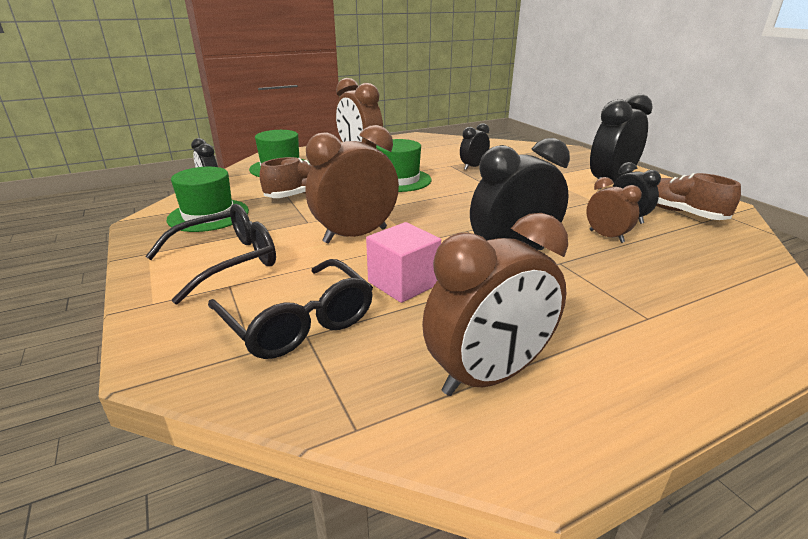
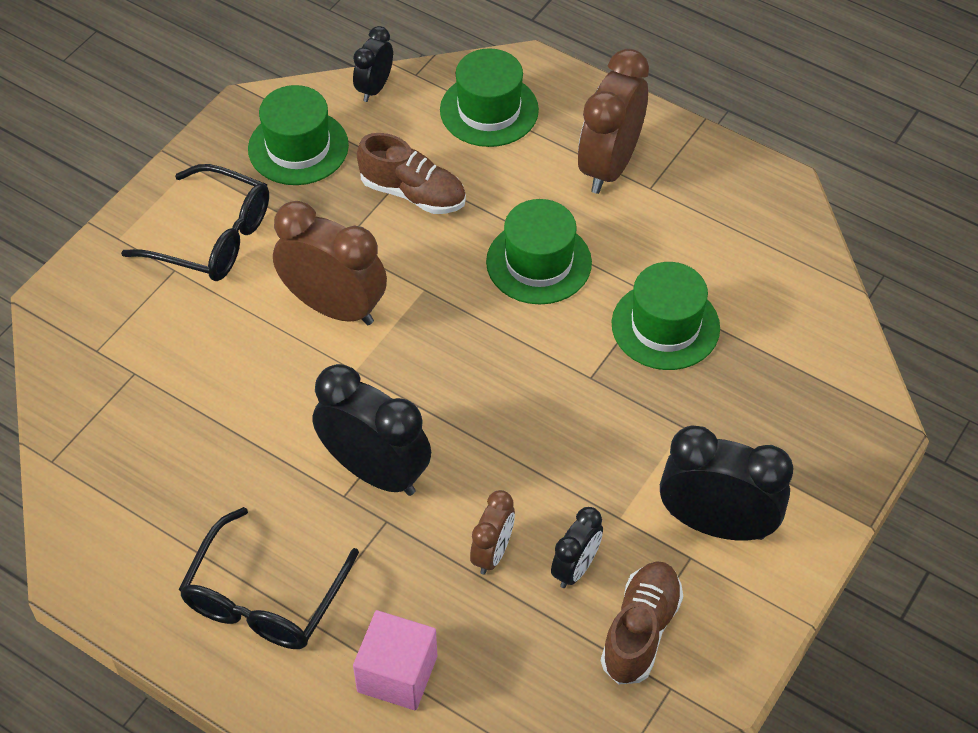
camera: 60 degrees right, 25 degrees up
black glasses [208,259,373,359] -> black glasses moved to [179,507,359,649]
pink cube [366,222,441,303] -> pink cube moved to [353,610,437,710]
brown clock [422,213,568,396] -> none
black clock [460,123,490,170] -> green hat [612,262,720,370]

